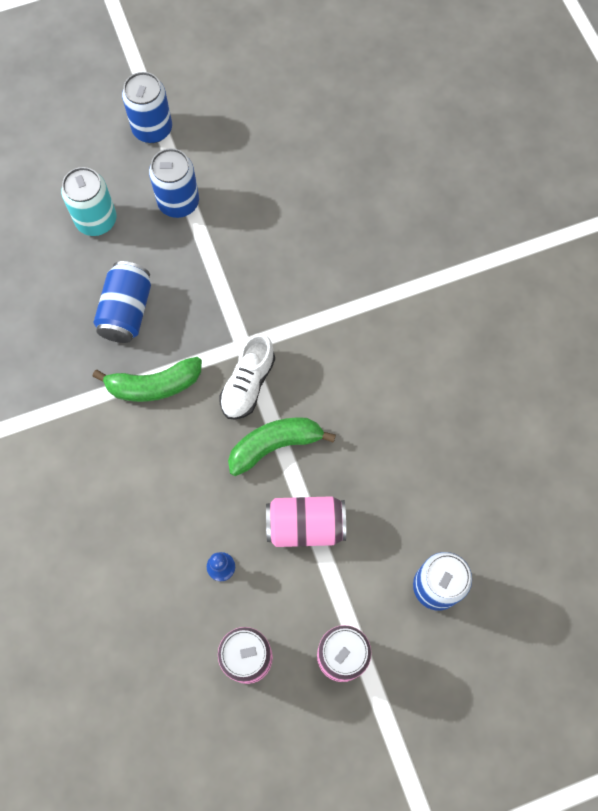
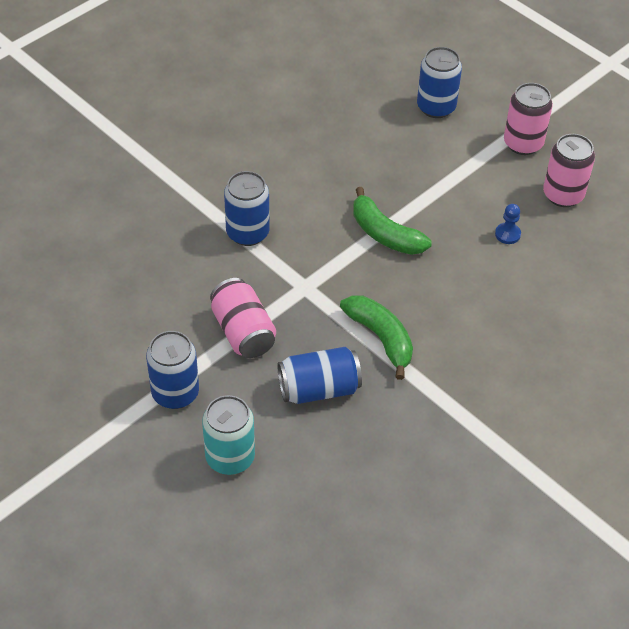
camera: 115 degrees left, 20 degrees down
blue can [122,72,172,143] -> blue can moved to [224,171,270,246]
white shoe [219,333,275,420] -> none
pink can [266,496,346,547] -> pink can moved to [210,278,276,358]

